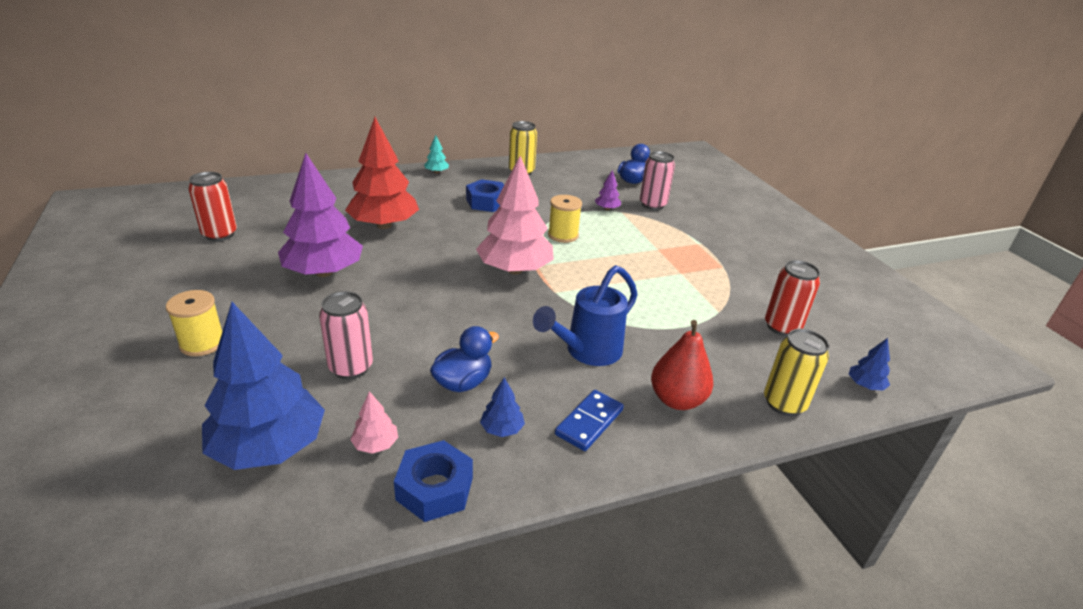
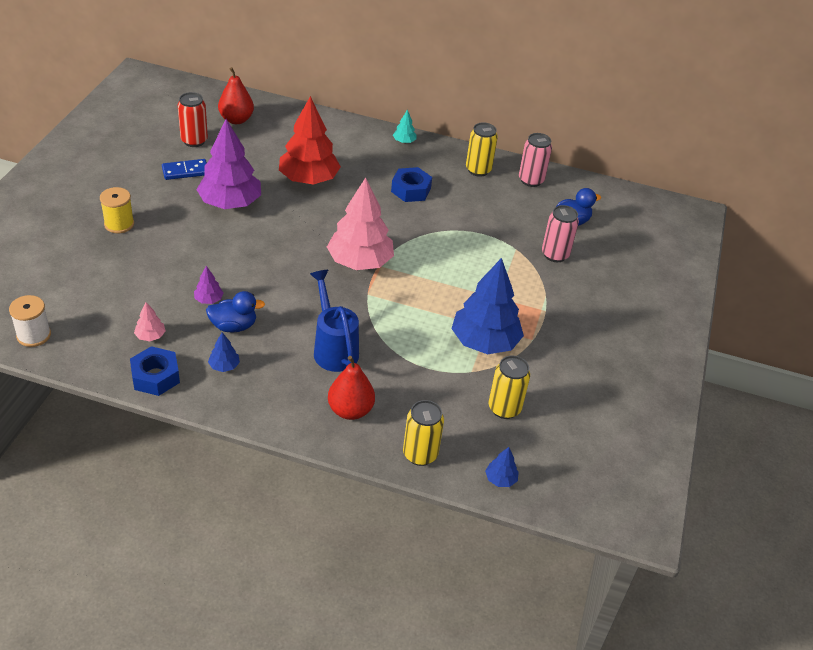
camera: 35 degrees right, 10 degrees up
blue tree [202,302,325,470] -> blue tree moved to [451,258,524,354]
pink can [319,291,373,379] -> pink can moved to [519,133,552,187]
blue watering can [533,265,638,366] -> blue watering can turned 75 degrees clockwise [310,270,359,372]
yellow spool [548,195,582,243] -> none
blue domino [555,390,624,451] -> blue domino moved to [162,159,207,180]
purple tree [595,170,621,210] -> purple tree moved to [194,266,224,304]
red can [765,260,820,336] -> yellow can [489,356,530,419]
none -> white spool [9,295,51,347]
none -> red pear [218,67,254,124]

